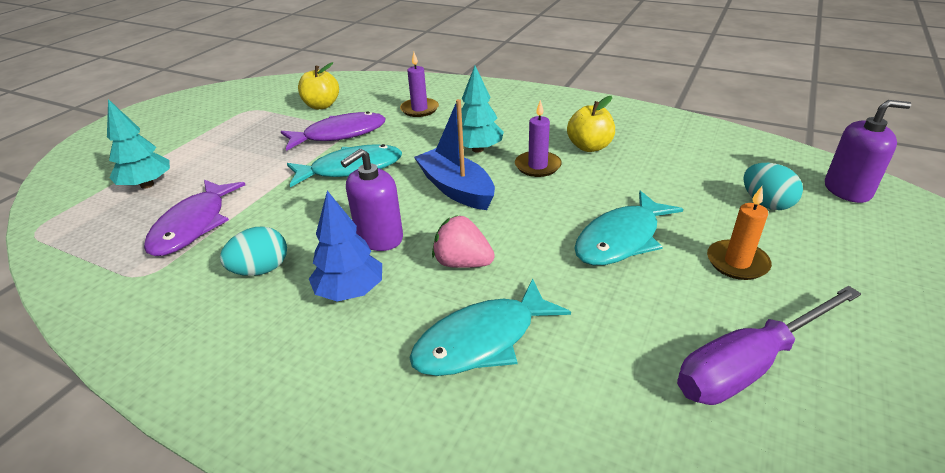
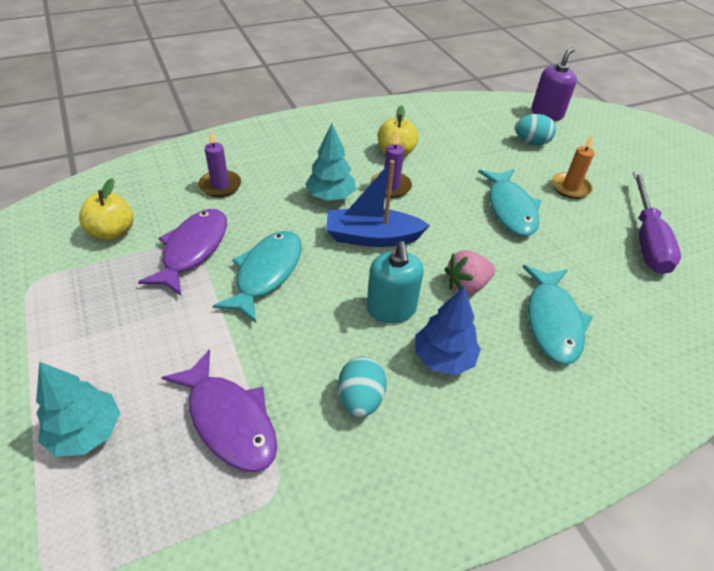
camera: 55 degrees left, 10 degrees up
purple soap dispenser [341,149,403,251] -> turquoise soap dispenser [367,241,424,323]

